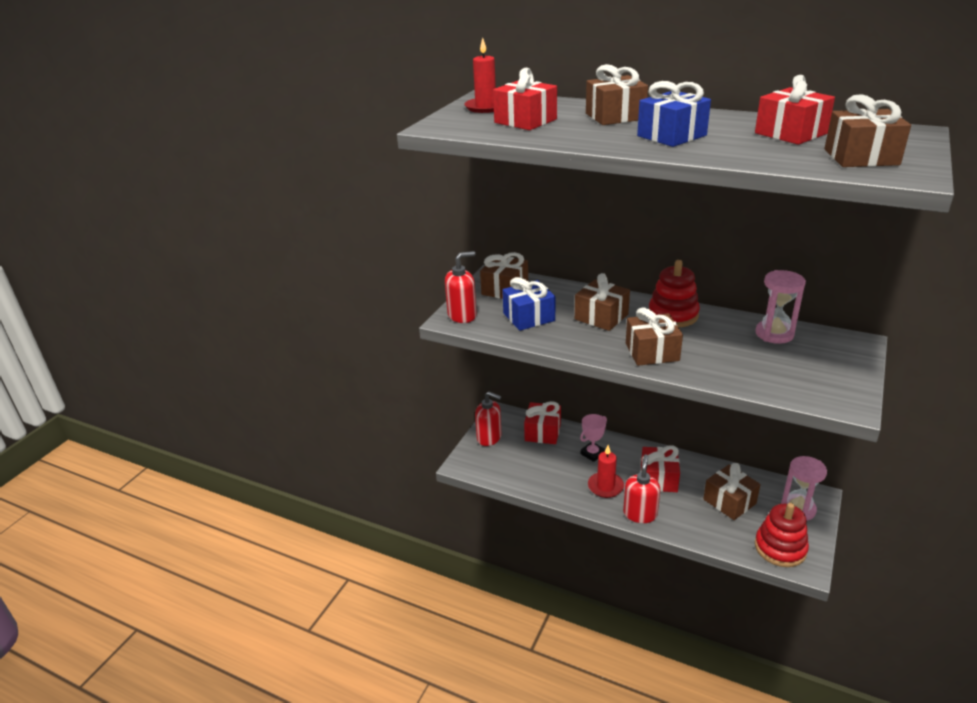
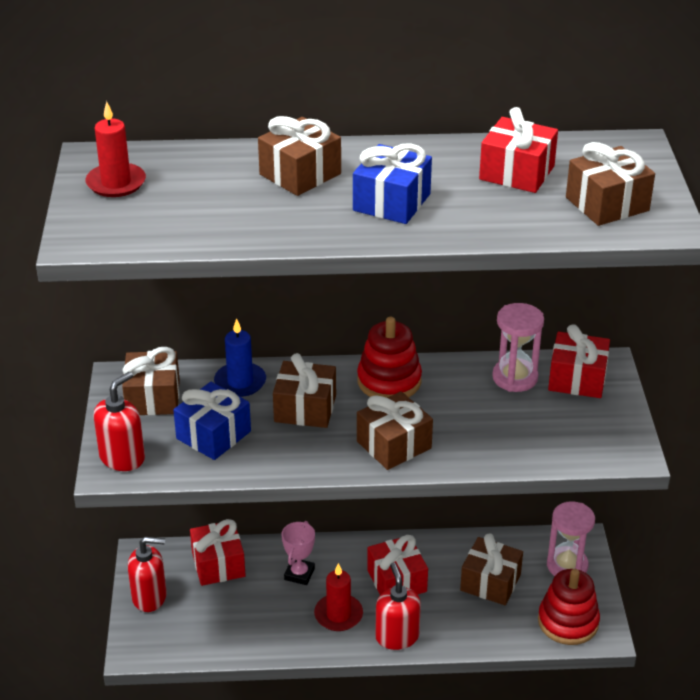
camera: 30 degrees left, 5 degrees up
red gift [493,68,557,130] -> red gift moved to [548,324,610,398]
none -> blue candle [214,318,266,397]

